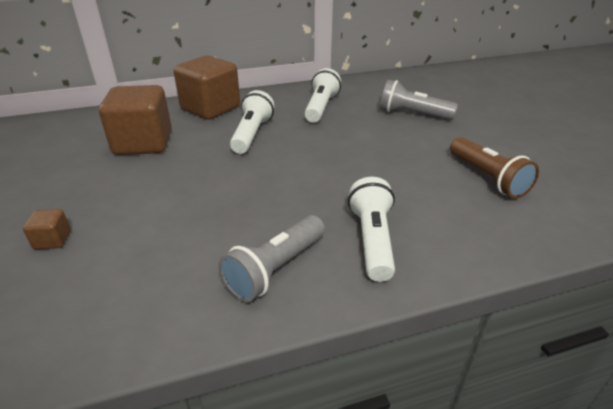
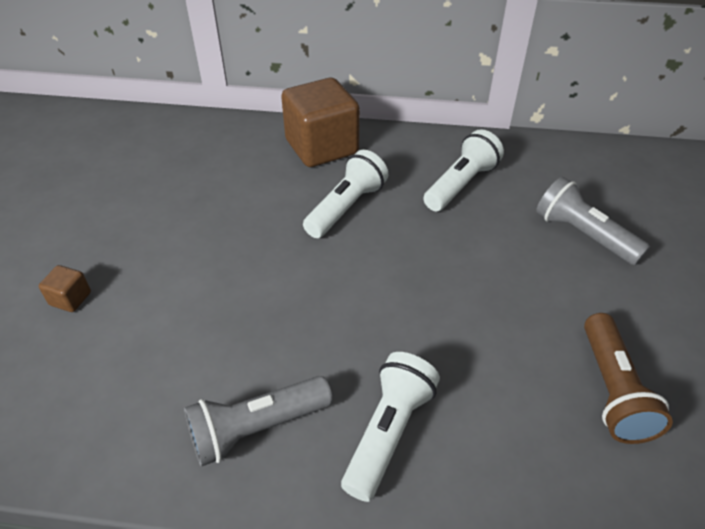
camera: 25 degrees right, 10 degrees up
brown cube [99,85,172,155] -> none

